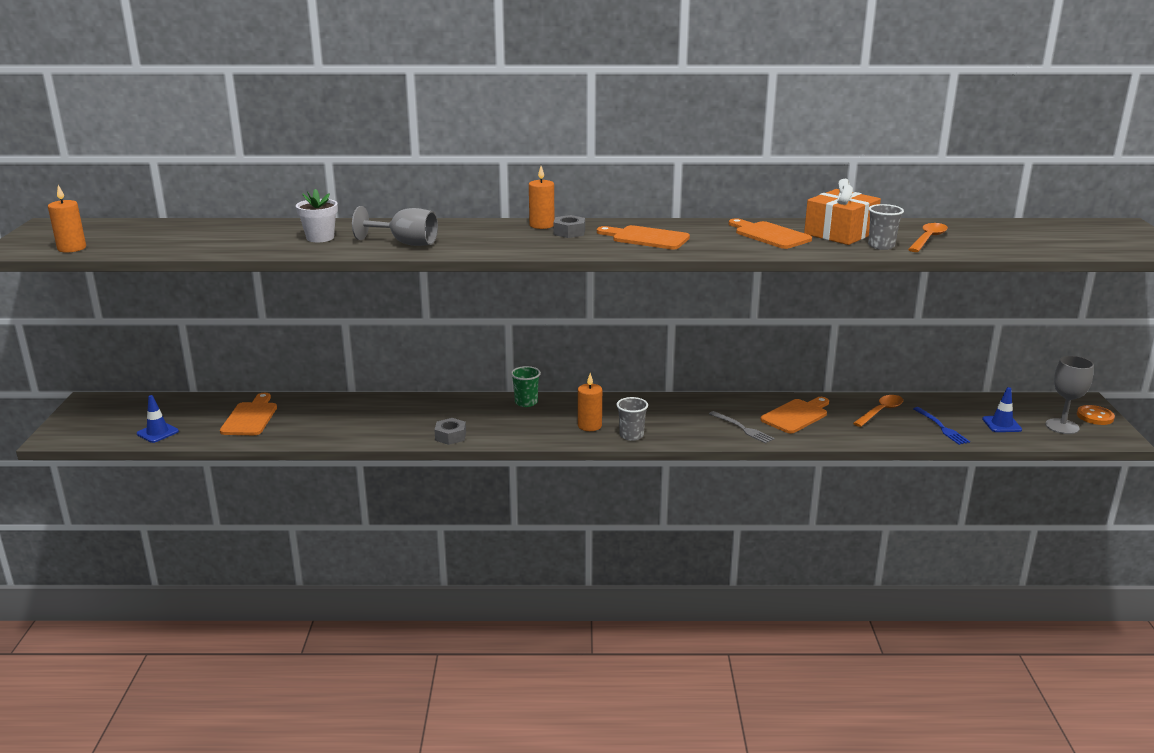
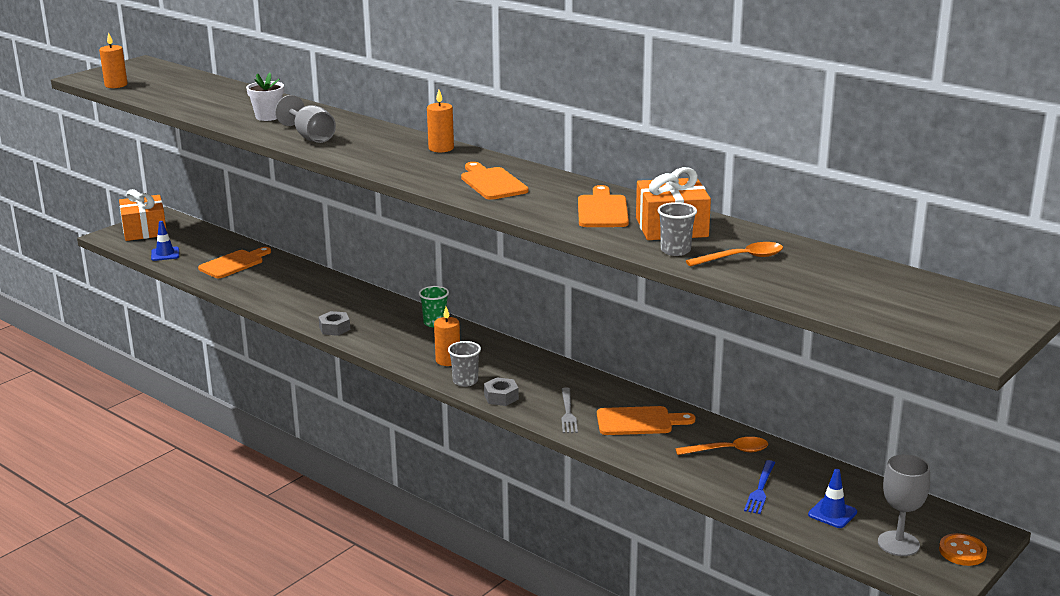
camera: 40 degrees right, 0 degrees up
grey nut [553,215,585,238] -> grey nut moved to [484,377,519,406]
none -> orange gift [119,189,167,241]

